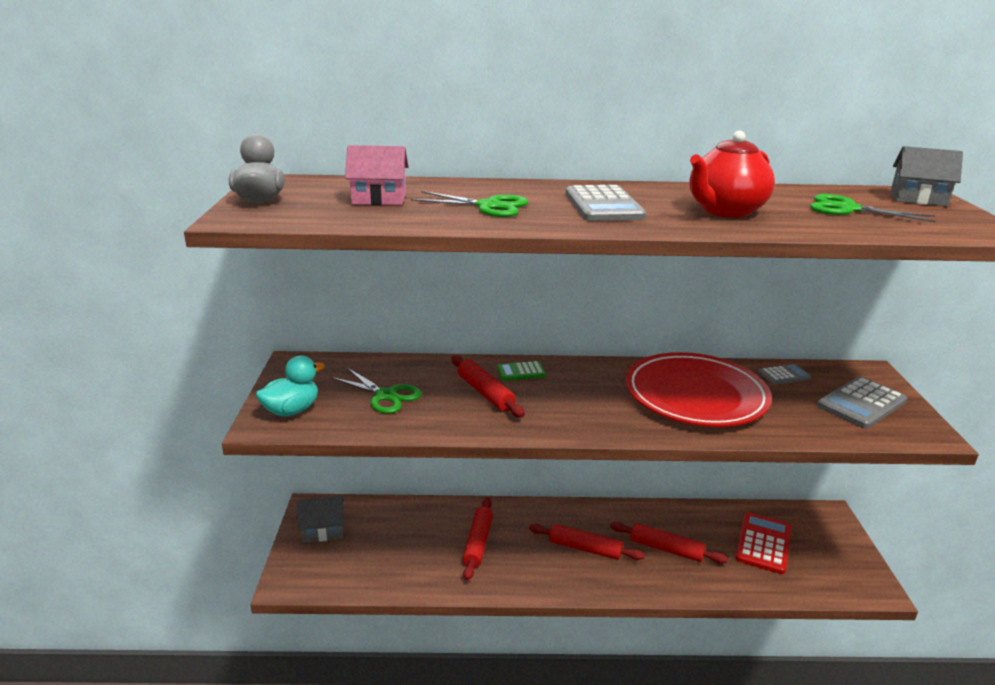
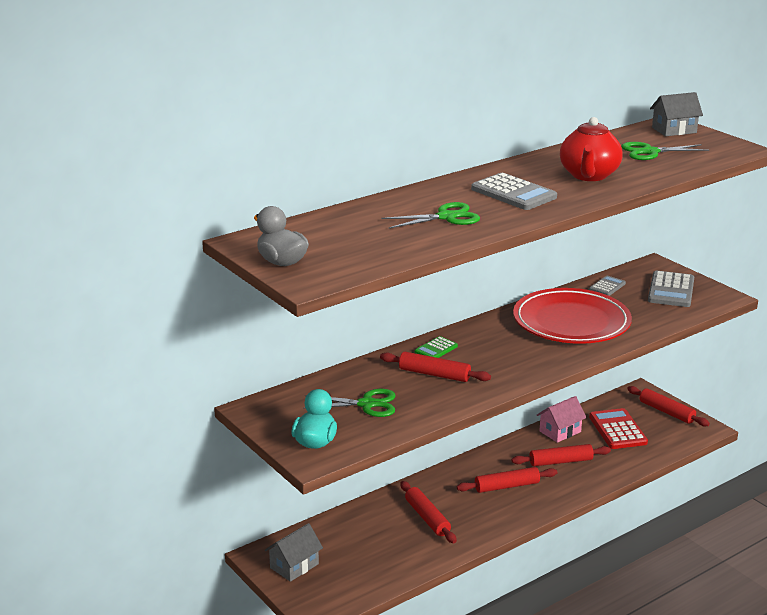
camera: 35 degrees left, 0 degrees up
pink house [345,145,408,205] -> pink house moved to [537,396,586,443]
none -> red rolling pin [627,386,710,427]

